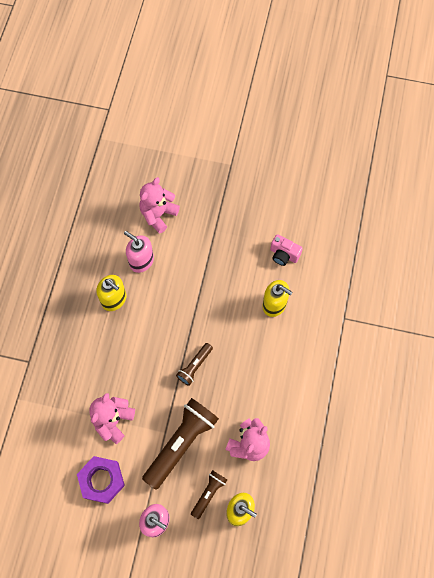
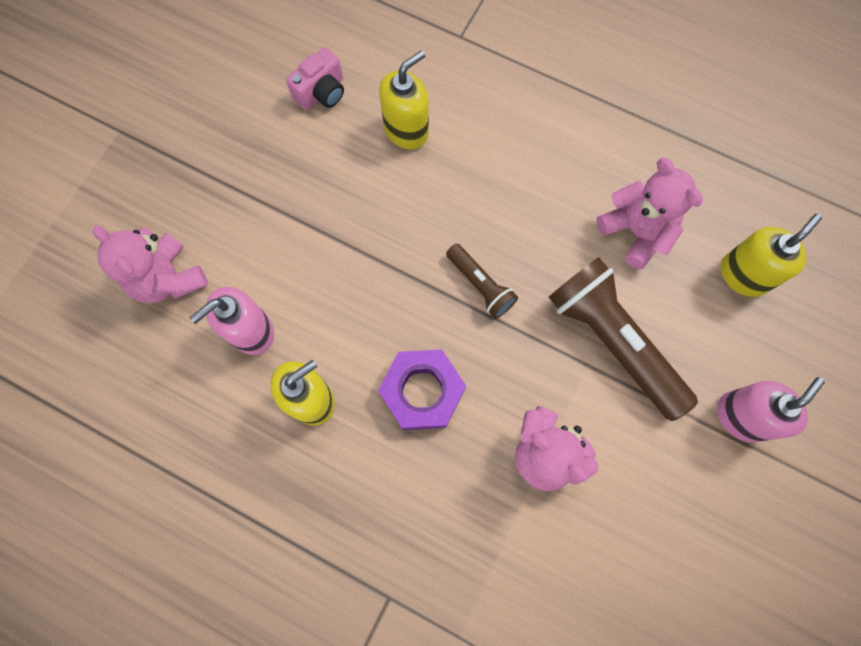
camera: 75 degrees left, 5 degrees up
purple nut [77,456,125,504] -> purple nut moved to [378,349,466,430]
brown flashlight [191,470,227,519] -> none

